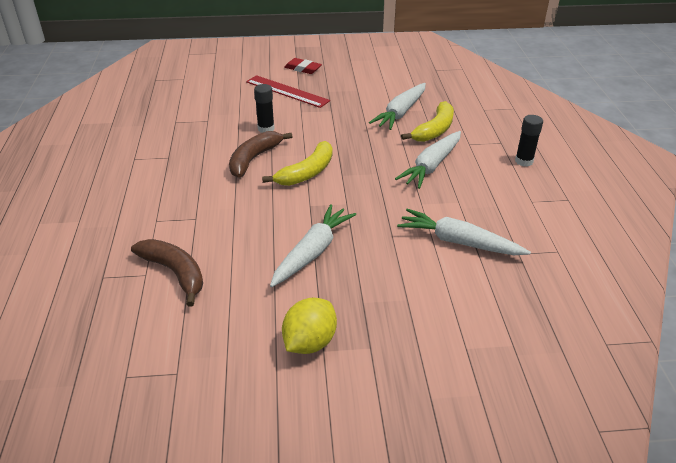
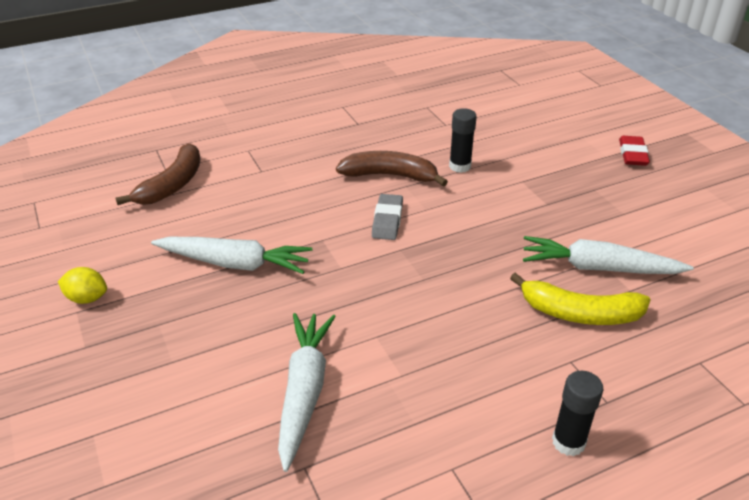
camera: 70 degrees right, 0 degrees up
red ruler [246,75,330,108] -> none
yellow banana [262,141,332,186] -> grey eraser [372,194,403,240]
yellow lemon [282,298,337,354] -> yellow lemon [58,267,107,304], size x0.65
white carrot [395,131,461,189] -> none

